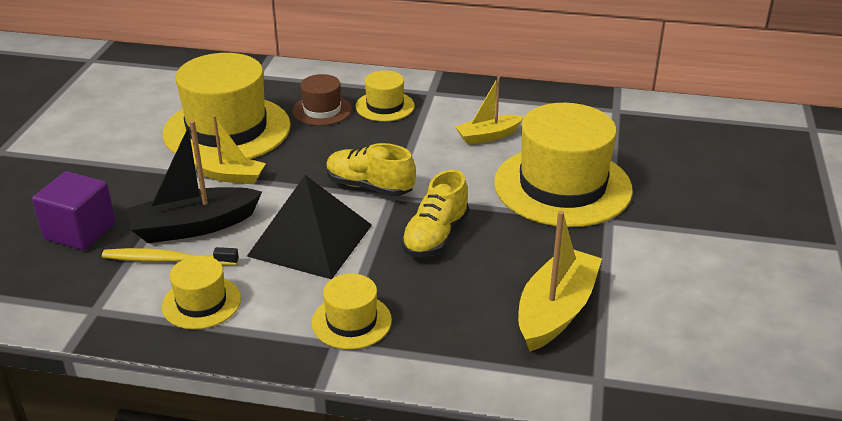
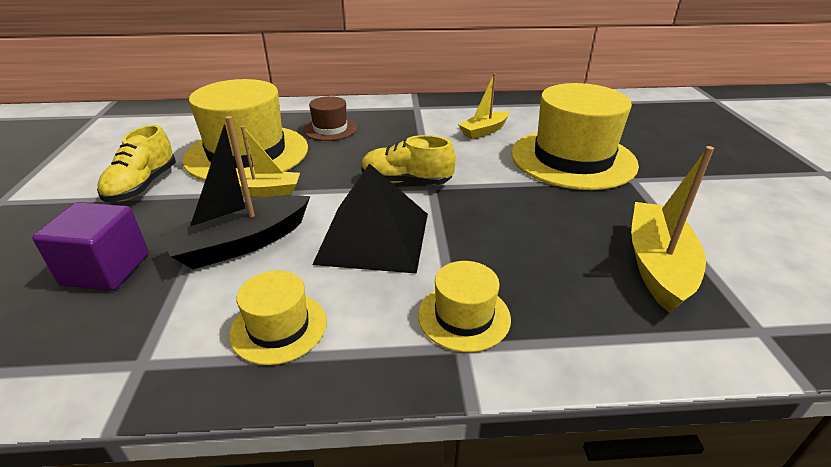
camera: 15 degrees left, 0 degrees up
yellow toothbrush [102,247,239,265] -> none
yellow hat [355,70,415,122] -> none
yellow shoe [401,170,469,257] -> yellow shoe moved to [97,125,176,202]

